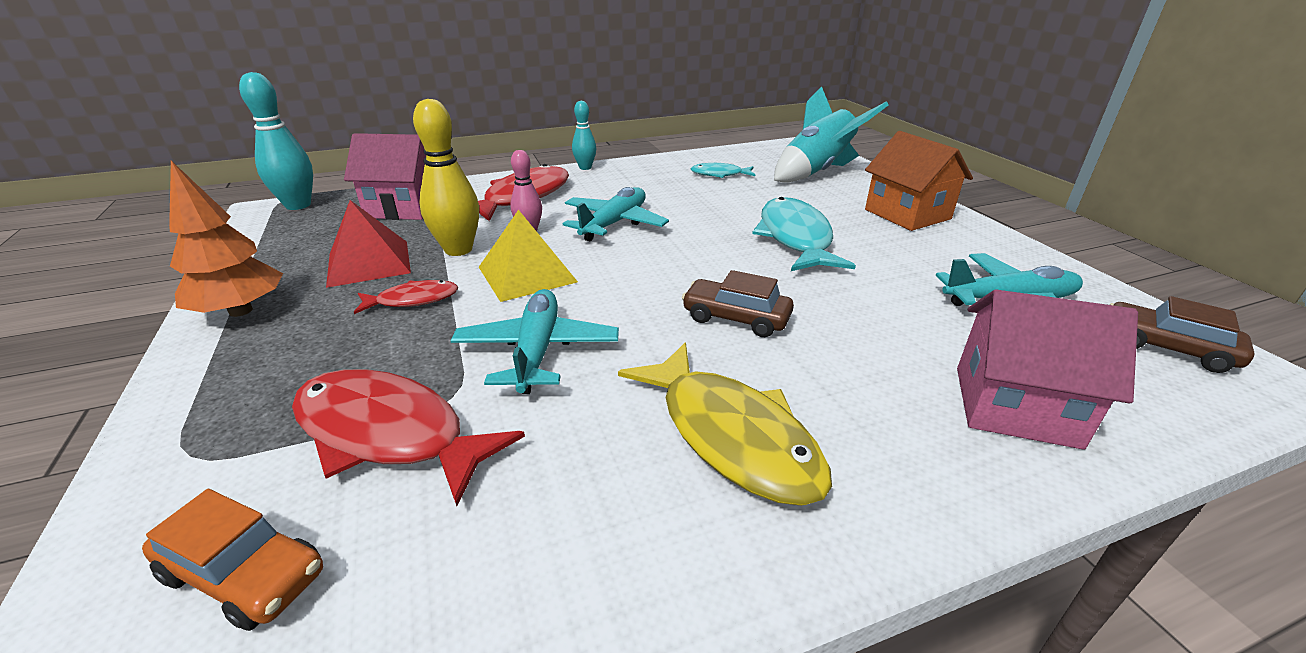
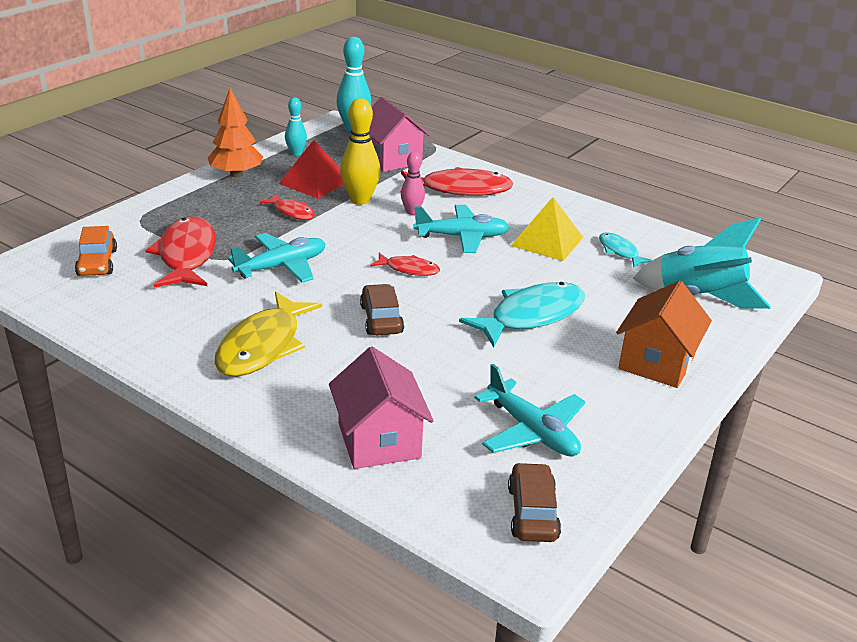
camera: 55 degrees right, 0 degrees up
yellow pyramid [479,210,578,302] -> yellow pyramid moved to [511,197,583,261]
turquoise bowling pin [572,101,596,170] -> turquoise bowling pin moved to [285,97,307,156]
none -> red fish [370,253,440,276]

